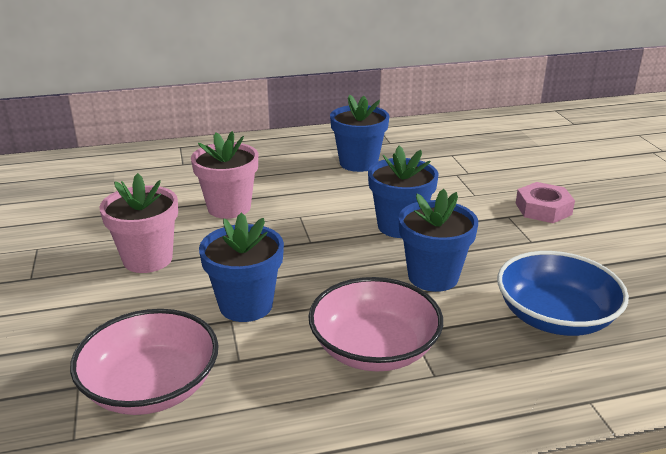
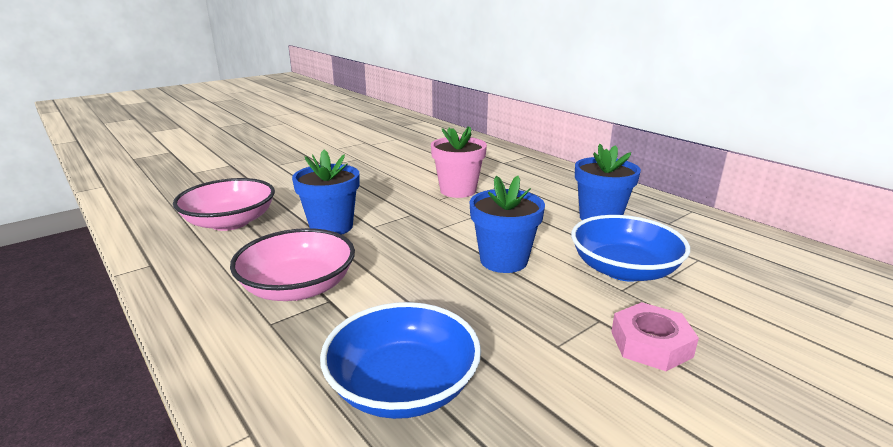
camera: 65 degrees right, 5 degrees down
pink flower pot [100,173,178,273] -> none
blue flower pot [399,189,478,292] -> none
none -> blue bowl [571,215,690,282]

